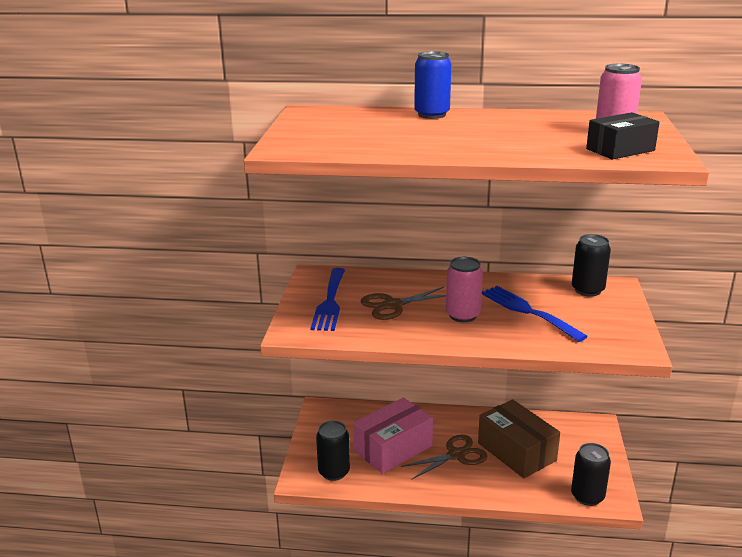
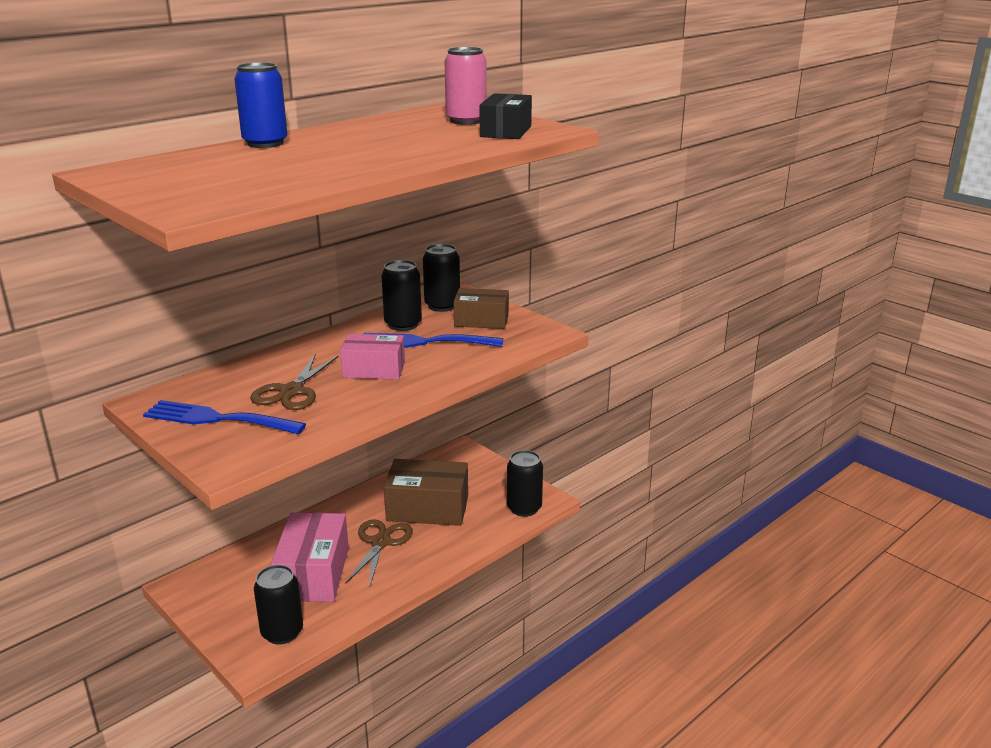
camera: 50 degrees left, 0 degrees up
blue fork [311,268,345,331] -> blue fork turned 150 degrees clockwise [143,400,306,434]
pink can [446,257,483,322] -> pink box [340,334,405,380]
none -> black can [382,260,422,331]
none -> brown box [454,288,509,329]

